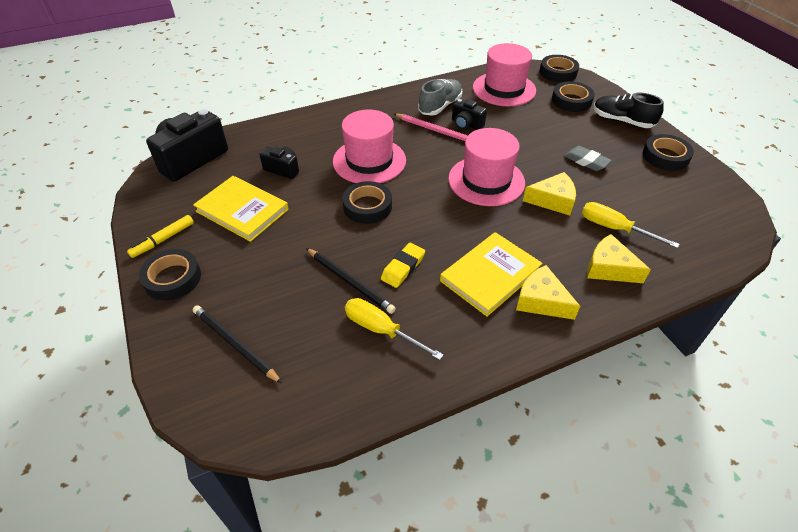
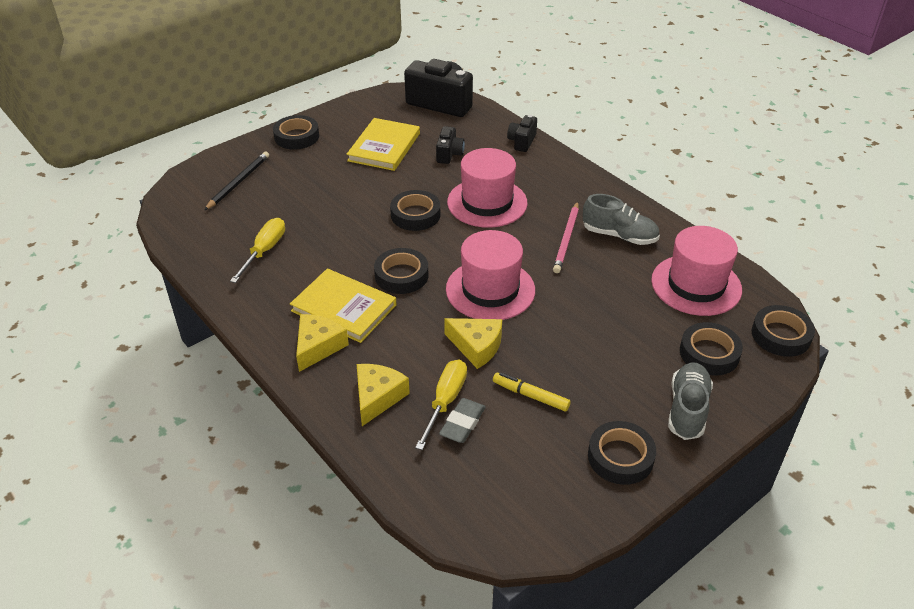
camera: 75 degrees right, 5 degrees down
yellow marker [127,215,194,258] -> yellow marker moved to [493,372,571,411]
black pencil [306,248,396,314] -> none
yellow eraser [381,243,425,288] -> none
black camera [452,99,487,130] -> black camera moved to [507,115,537,152]
yellow cheese [523,172,576,215] -> yellow cheese turned 45 degrees counterclockwise [444,318,502,369]
grey eraser [564,146,612,171] -> grey eraser moved to [439,398,486,443]
black shoe [594,93,664,128] -> grey shoe [668,363,713,440]
none -> black tape [374,248,428,294]

